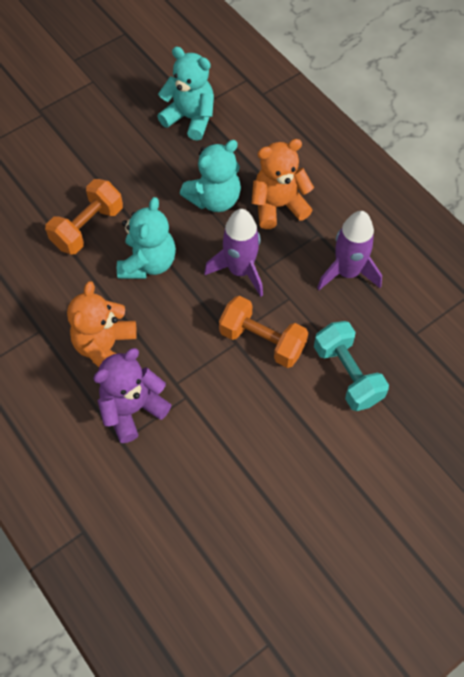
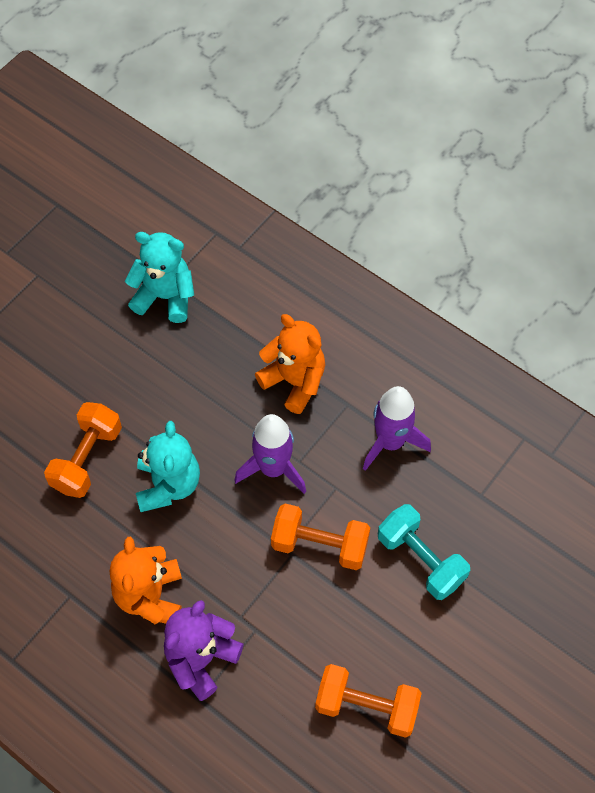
camera: 15 degrees left, 0 degrees up
turquoise teddy bear [180,140,241,212] -> none
orange teddy bear [252,139,314,229] -> orange teddy bear turned 75 degrees clockwise [255,314,325,414]
none -> orange dumbbell [315,664,422,738]

